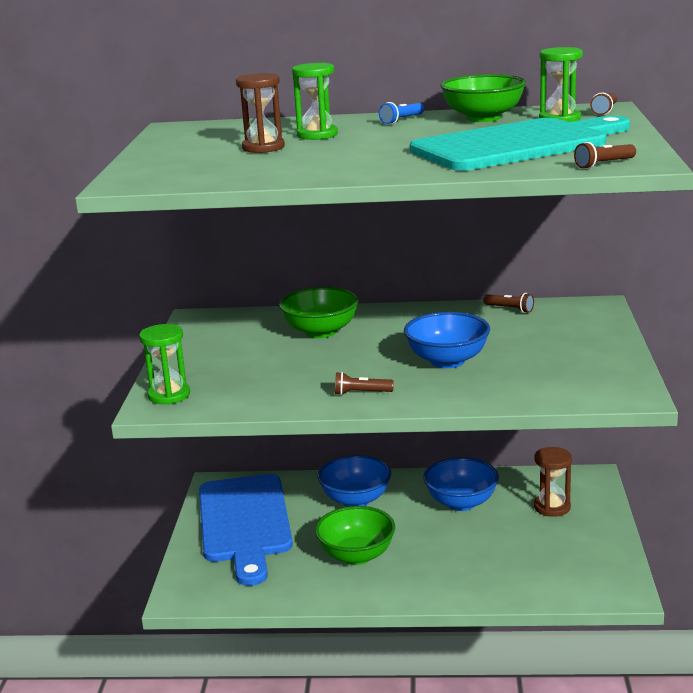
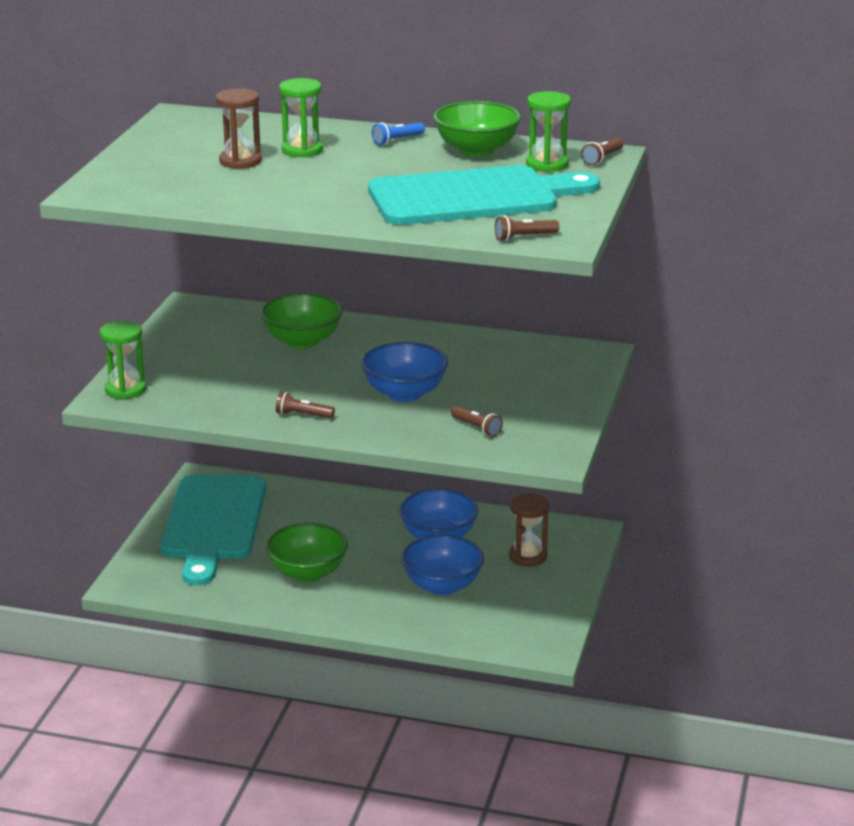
camera: 10 degrees right, 5 degrees up
blue cutting board [199,474,293,586] -> turquoise cutting board [160,474,266,585]
blue bowl [318,455,391,507] -> blue bowl moved to [401,535,484,595]
brown flashlight [483,293,534,313] -> brown flashlight moved to [451,406,503,437]

